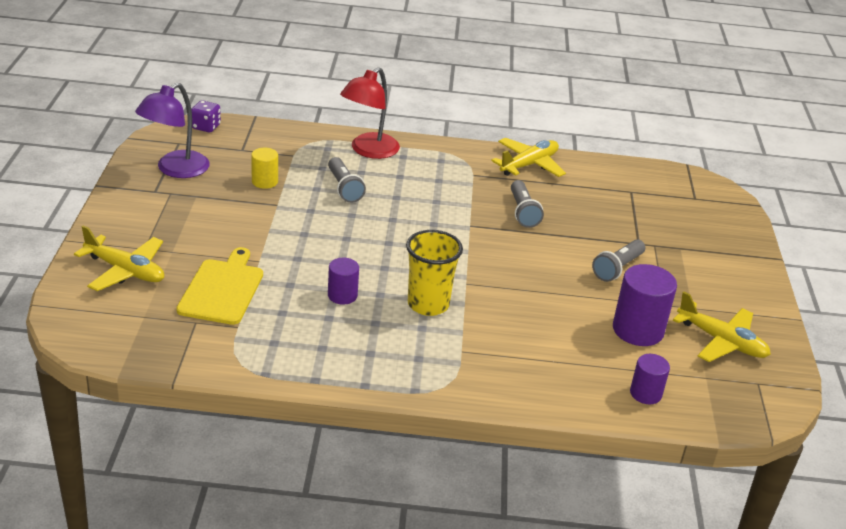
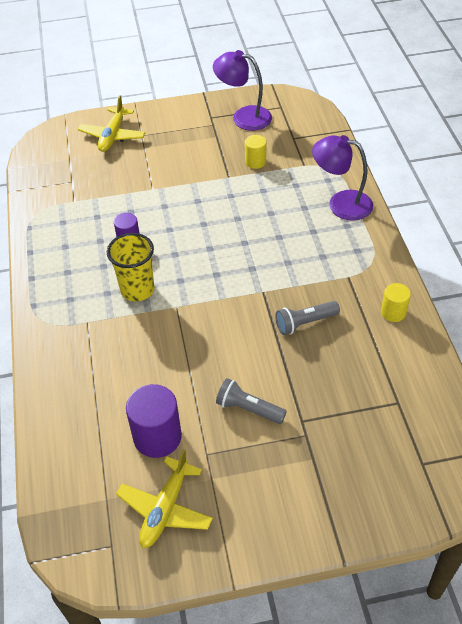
camera: 80 degrees right, 15 degrees up
yellow cutting board [176,247,263,325] -> none
purple dice [191,100,221,132] -> none
grey flashlight [328,157,366,203] -> none
red lamp [340,67,400,159] -> purple lamp [312,135,373,221]
yellow plane [491,138,566,177] -> yellow cylinder [381,283,411,322]
purple cylinder [630,354,670,404] -> none

